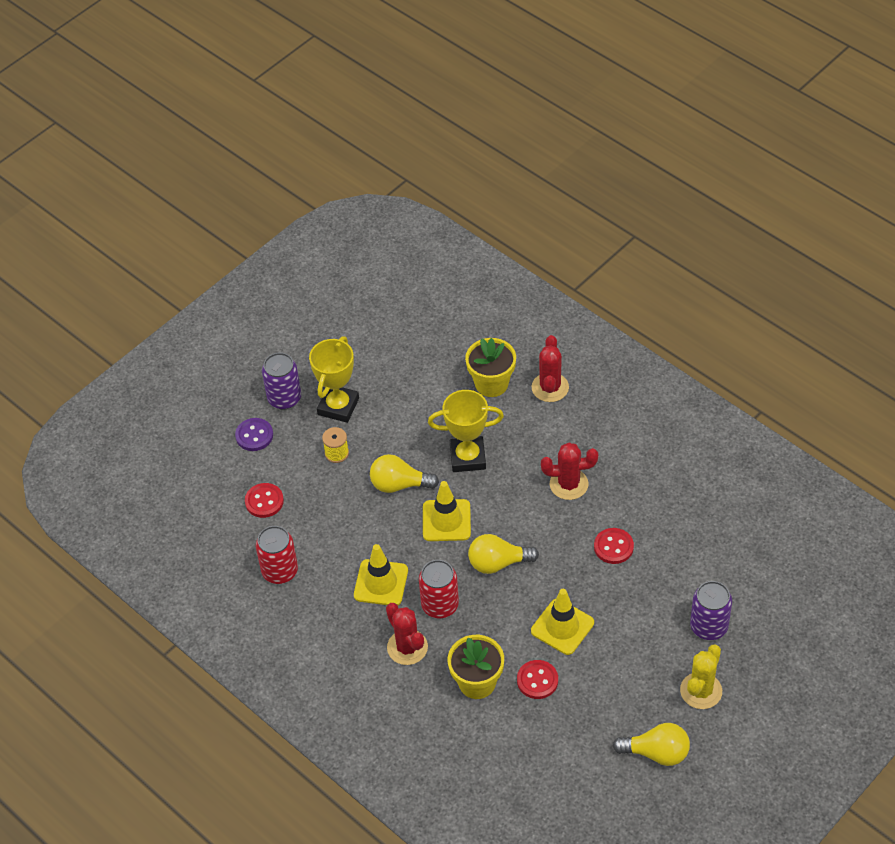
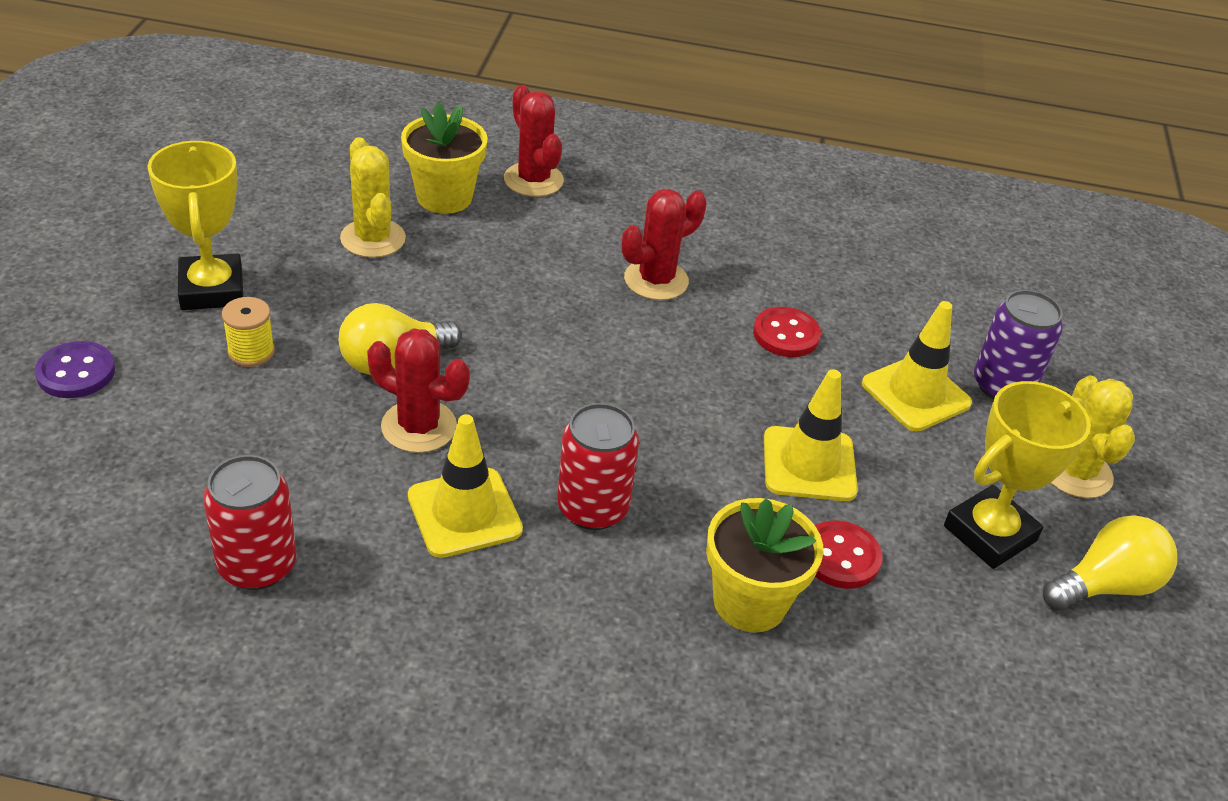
camera: 40 degrees left, 10 degrees down
red button [245,483,284,518] -> none
purple can [262,353,301,409] -> none
red cactus [386,603,428,665] -> red cactus moved to [367,328,470,453]
yellow traffic cone [423,481,471,541] -> yellow traffic cone moved to [862,301,972,432]
yellow trophy [428,390,504,472] -> yellow trophy moved to [944,381,1091,569]
yellow light bulb [468,534,539,574] -> none
none -> yellow cactus [340,137,406,258]

